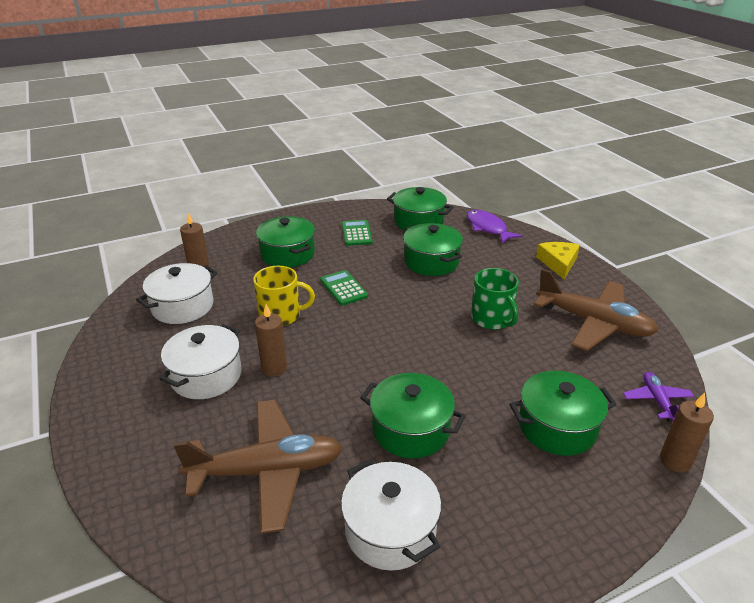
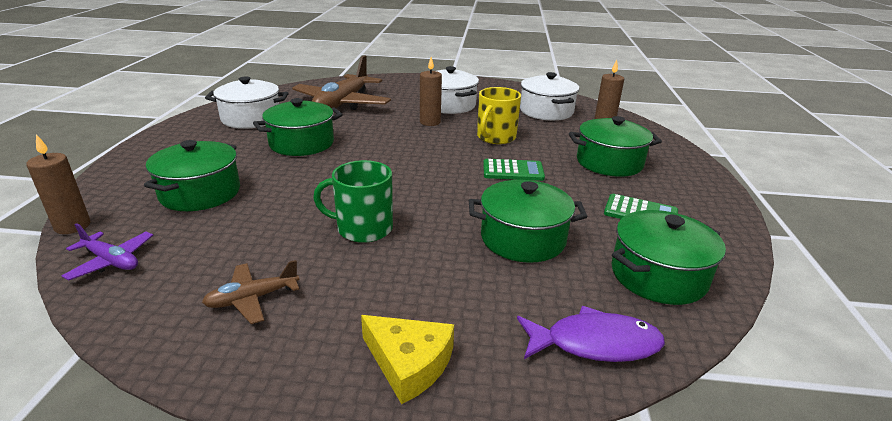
camera: 120 degrees right, 5 degrees down
brown plane [533,269,658,351] -> brown plane [202,260,299,324], size x0.48

